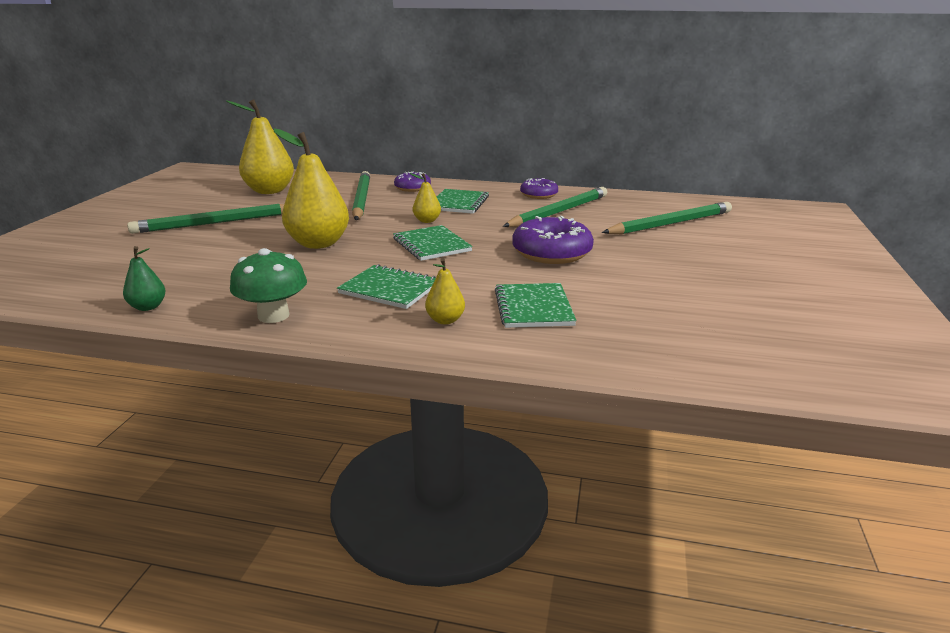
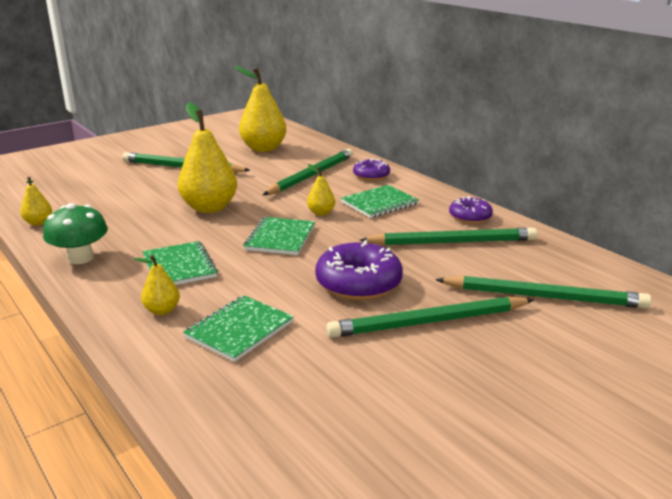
camera: 40 degrees right, 0 degrees up
green pear [123,246,166,311] -> yellow pear [20,177,52,226]
none -> green pencil [326,297,534,338]

